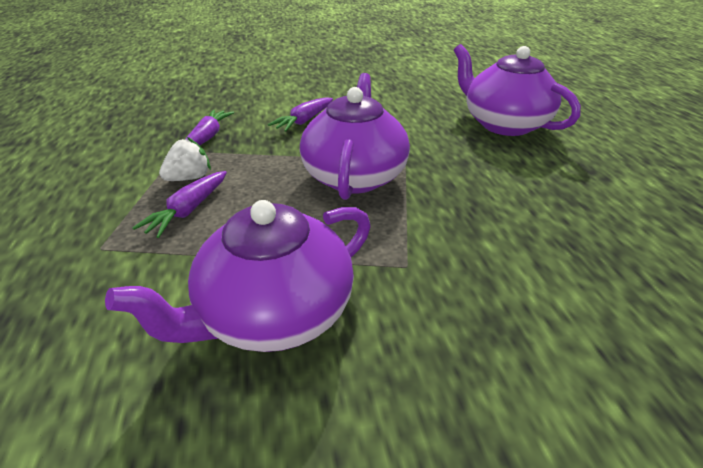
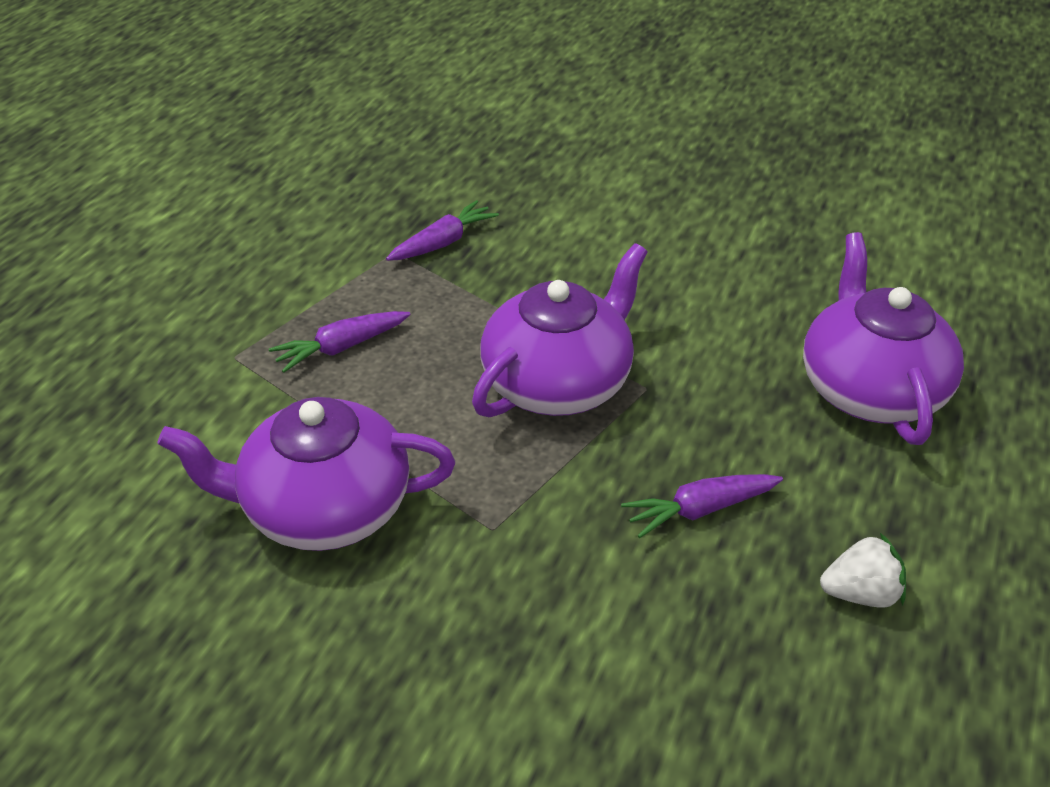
camera: 35 degrees right, 5 degrees up
white strawberry [159,137,211,181] -> white strawberry moved to [820,533,906,608]
purple carrot [268,97,333,132] -> purple carrot moved to [621,474,783,538]

